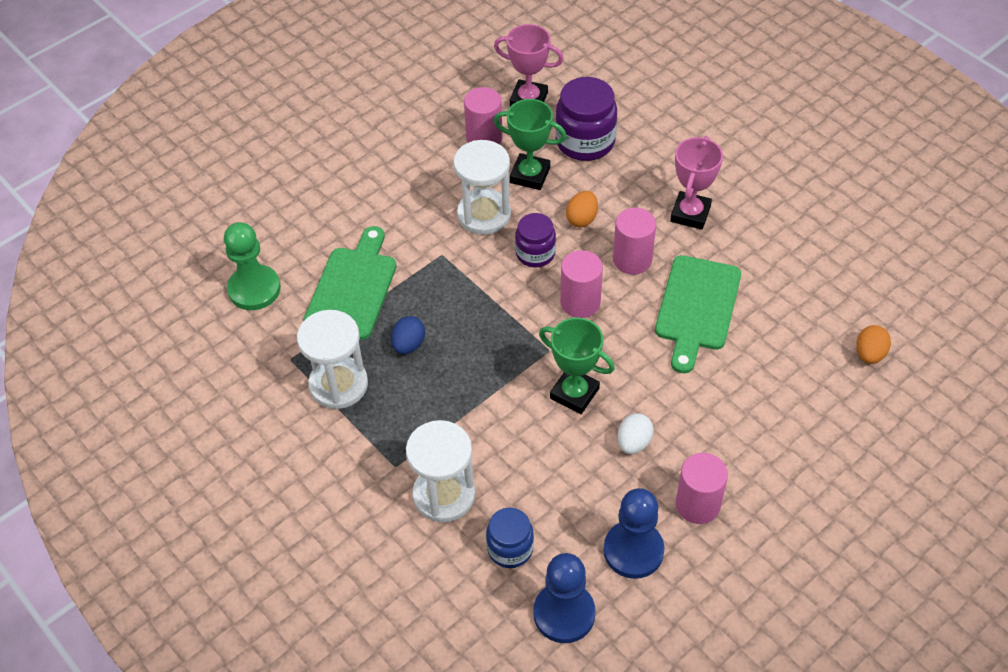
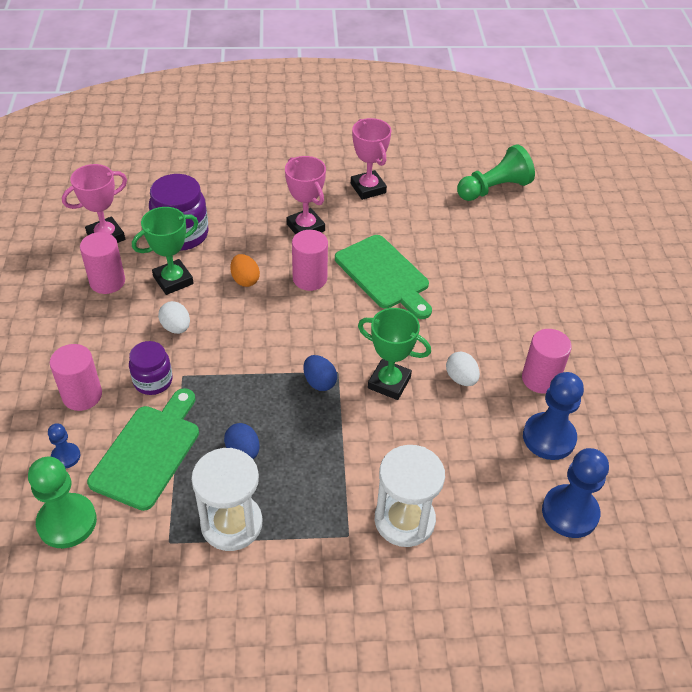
camera: 55 degrees left, 5 degrees down
green cutting board [303,226,397,340] -> green cutting board turned 60 degrees clockwise [87,388,199,511]
white hourglass [453,140,511,235] -> white egg [158,301,190,334]
blue jar [486,508,534,568] -> none
purple jar [515,213,556,268] -> purple jar moved to [129,341,173,395]
green trophy [539,318,615,414] -> green trophy turned 45 degrees clockwise [358,308,431,400]
pink cylinder [560,250,603,318] -> pink cylinder moved to [50,344,102,411]
orange egg [856,325,891,364] -> none
none -> blue pawn [48,423,81,469]
none -> blue egg [304,355,337,391]
none -> pink trophy [351,118,392,200]
none -> green pawn [457,144,535,201]

